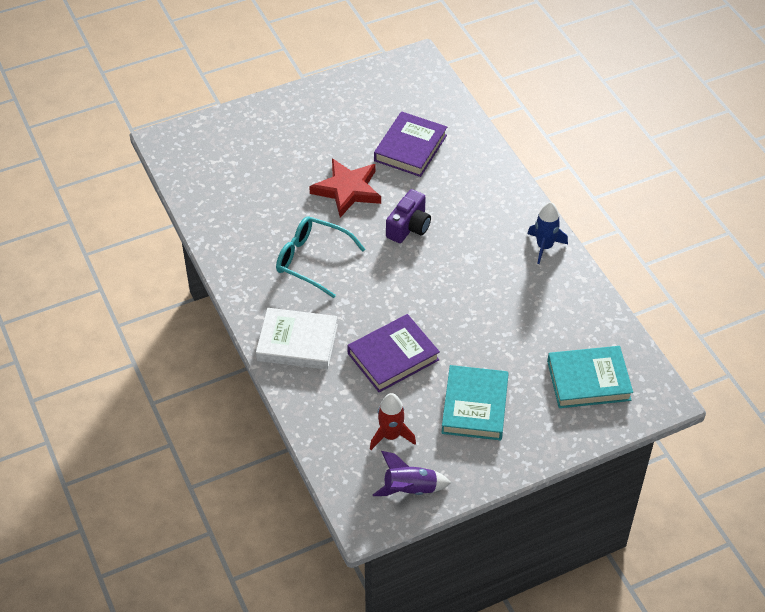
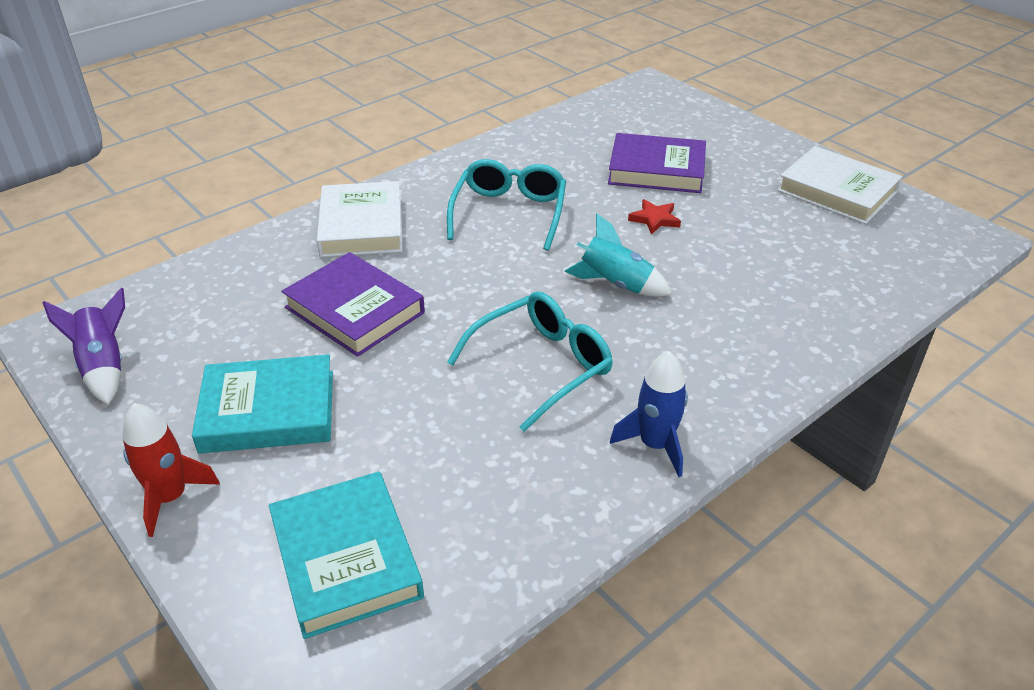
camera: 75 degrees right, 10 degrees down
red star [309,158,381,218] -> red star [628,199,681,235], size x0.48
red rocket [370,393,416,450] -> red rocket moved to [123,403,220,537]
purple book [374,111,447,177] -> purple book moved to [608,133,706,193]
purple camera [386,189,431,243] -> turquoise rocket [564,214,672,297]
none -> turquoise glasses [447,292,613,432]
none -> white book [777,146,902,224]

